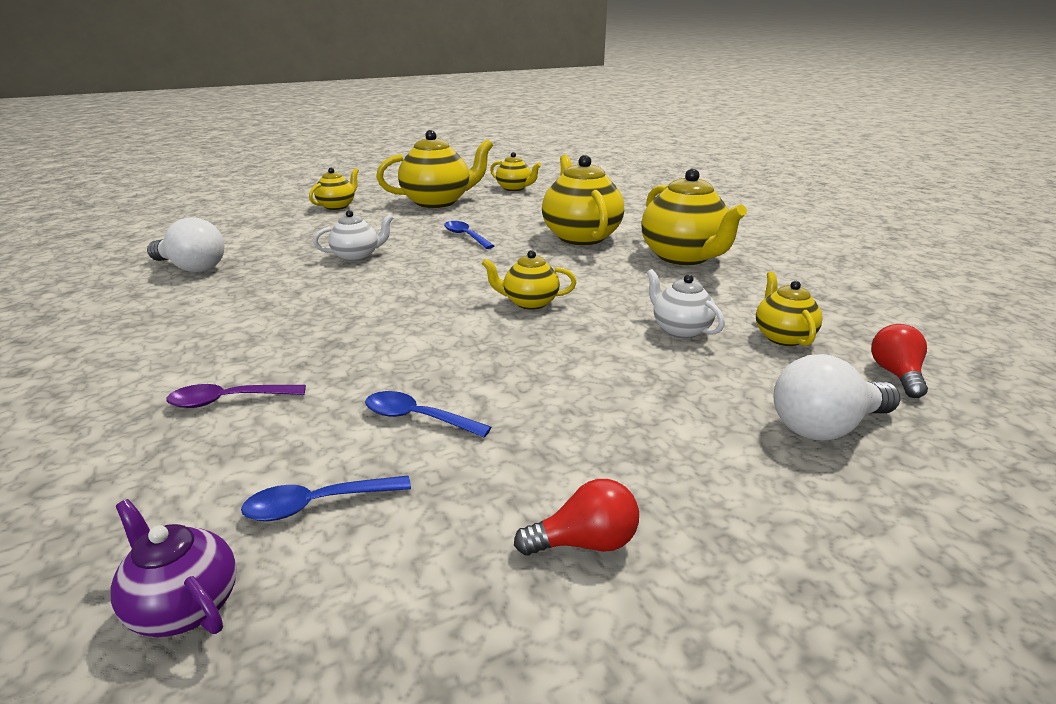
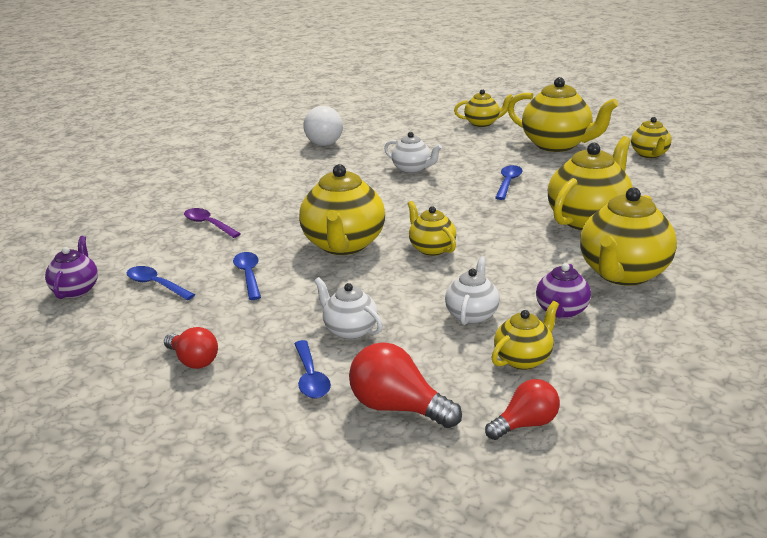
camera: 55 degrees right, 0 degrees up
white light bulb [773,354,901,440] -> red light bulb [349,342,462,428]
none -> blue spoon [294,340,331,399]
none -> yellow teapot [299,164,385,255]
none -> white teapot [314,277,383,340]
none -> purple teapot [536,263,591,319]

